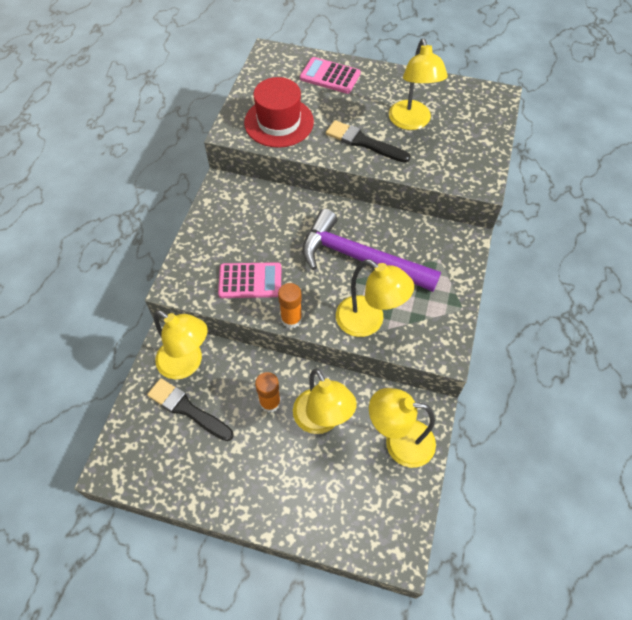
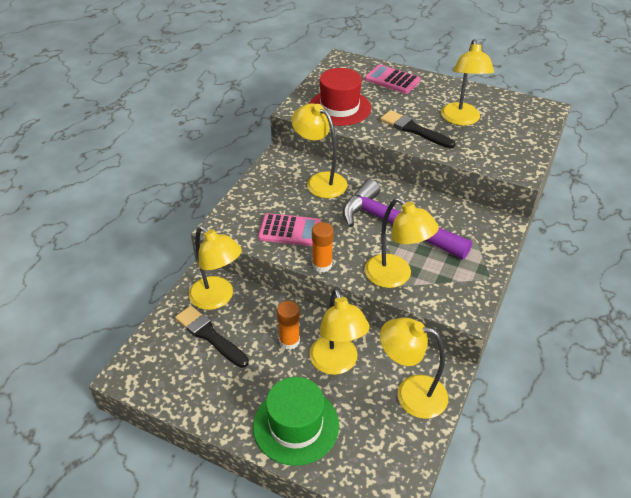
camera: 10 degrees right, 15 degrees down
none -> green hat [253,377,339,466]
none -> yellow lamp [291,103,348,198]

